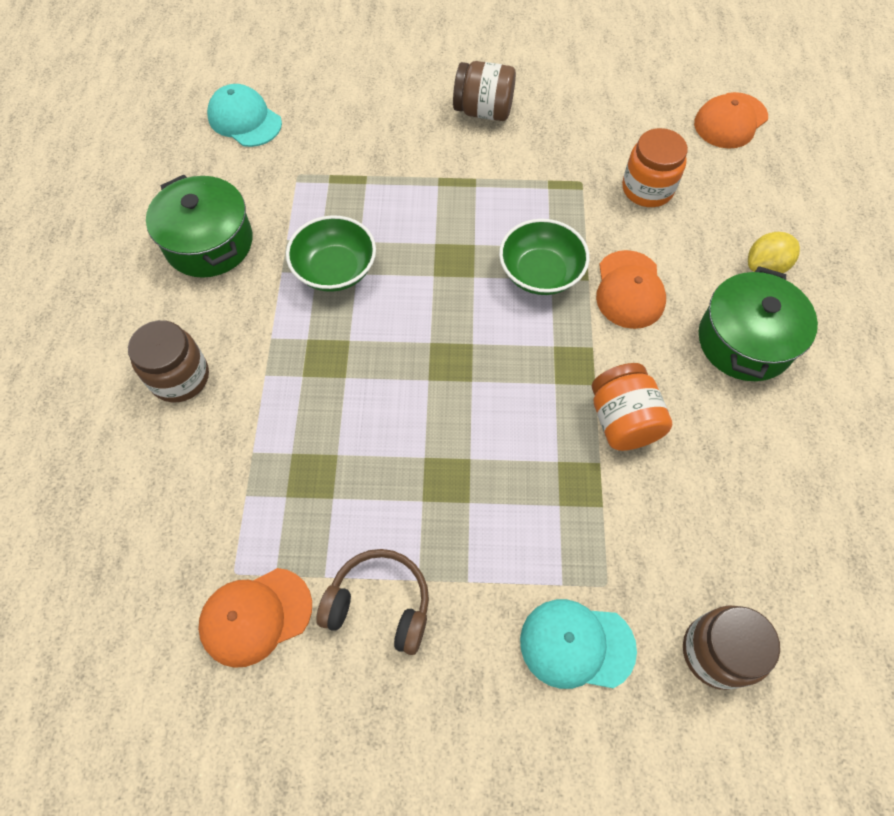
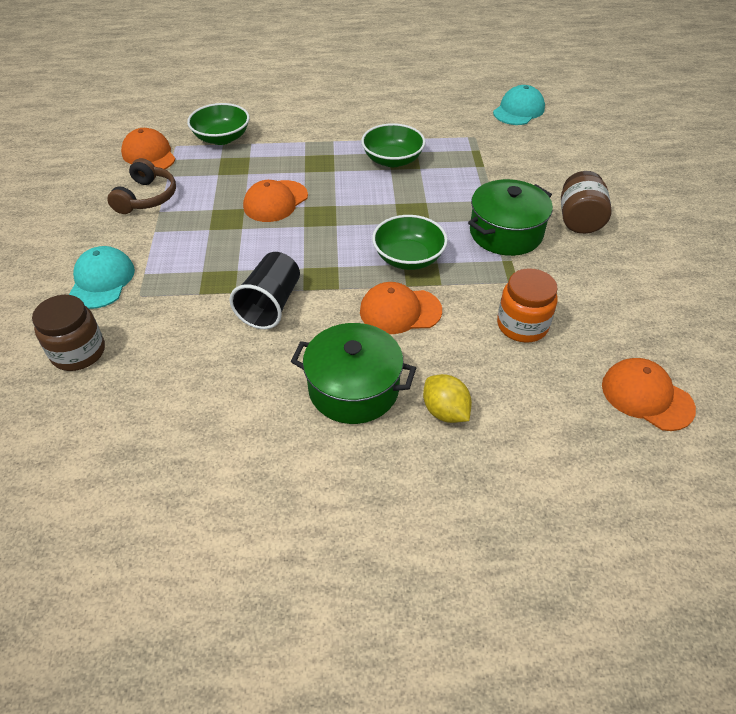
camera: 85 degrees right, 15 degrees down
brown jar [128,320,209,402] -> none
green pot [146,175,253,278] -> green pot moved to [468,179,553,256]
orange jar [592,363,672,451] -> black cup [230,252,300,329]
none -> green bowl [187,103,250,145]
none -> orange cap [243,180,308,222]

